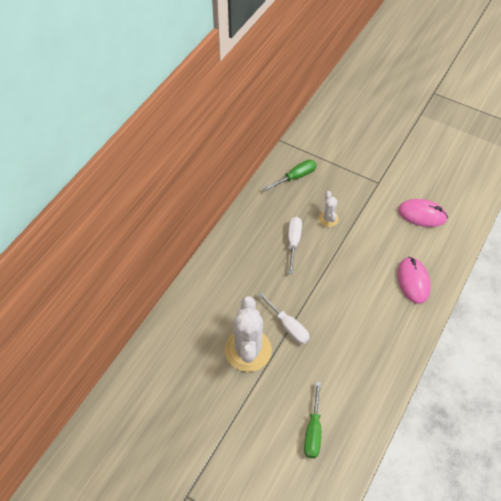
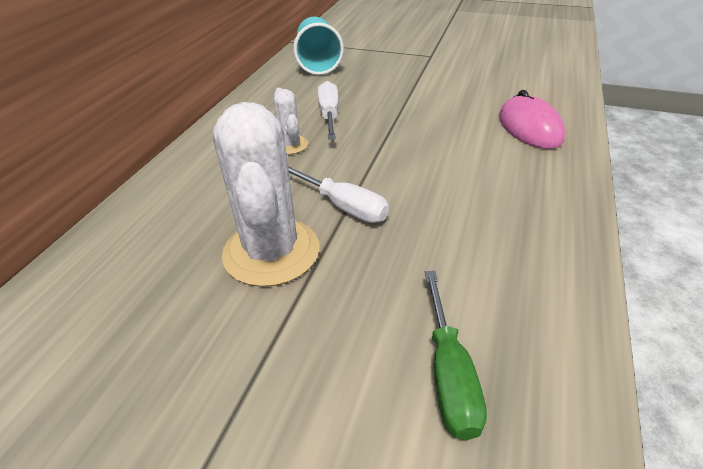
camera: 10 degrees left, 15 degrees down
green screwdriver [263,160,317,191] -> turquoise cup [293,17,344,75]
white cactus [319,191,339,227] -> white cactus moved to [274,88,308,154]
pink mouse [398,199,448,227] -> none

